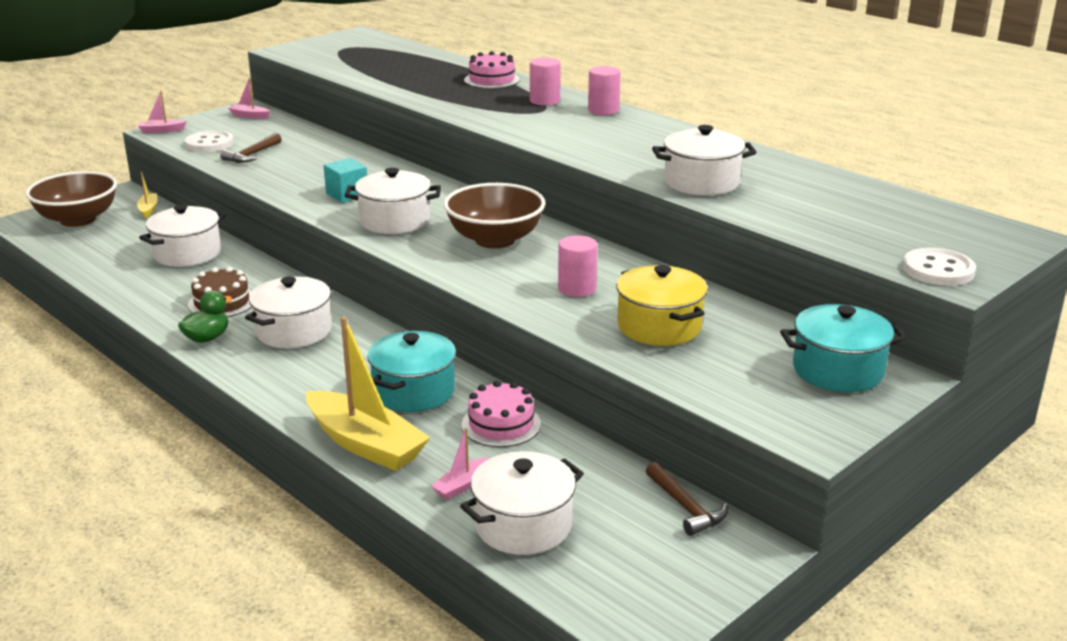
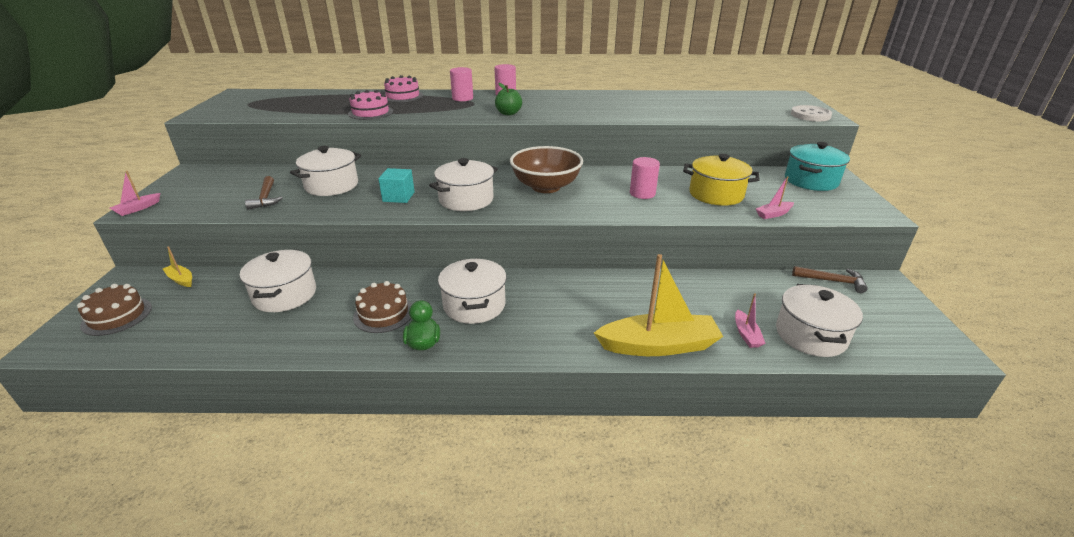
camera: 45 degrees left, 5 degrees up
brown bowl [25,171,117,227] -> brown cake [77,284,152,336]
white button [185,130,234,152] -> none
pink boat [228,78,271,119] -> pink boat moved to [756,176,794,219]
turquoise pot [367,331,456,412] -> none
pink cake [462,381,541,447] -> pink cake moved to [348,90,393,120]
white pot [652,125,756,196] -> white pot moved to [290,146,361,196]
none -> green apple [495,83,522,115]

